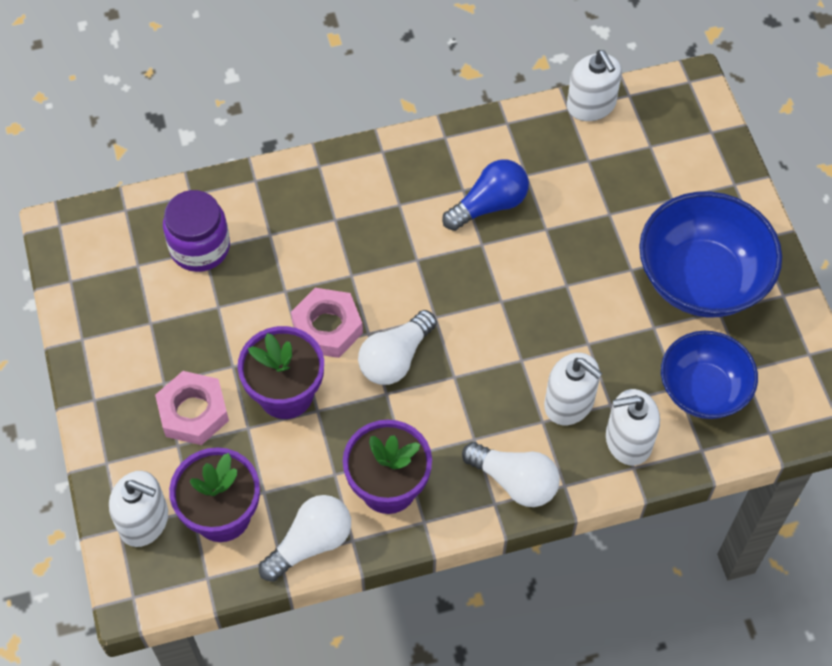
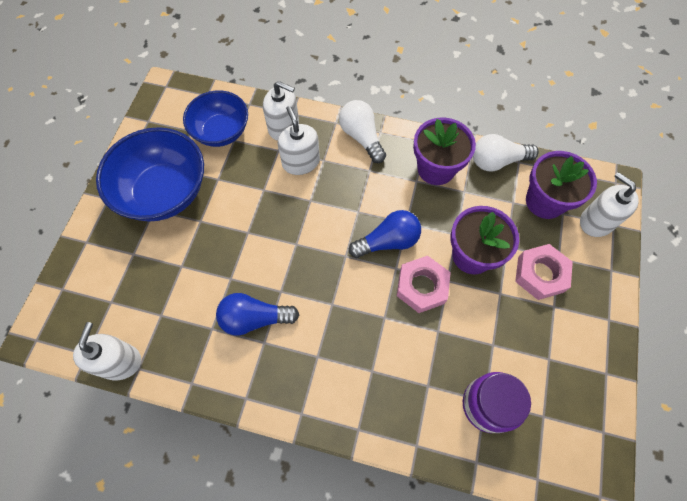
camera: 150 degrees left, 5 degrees up
white light bulb [358,310,437,385] -> blue light bulb [349,210,421,258]

